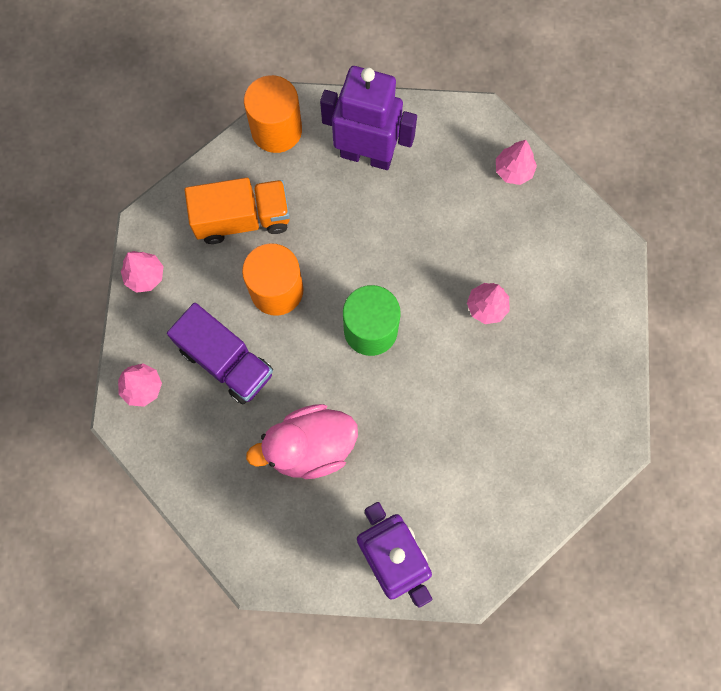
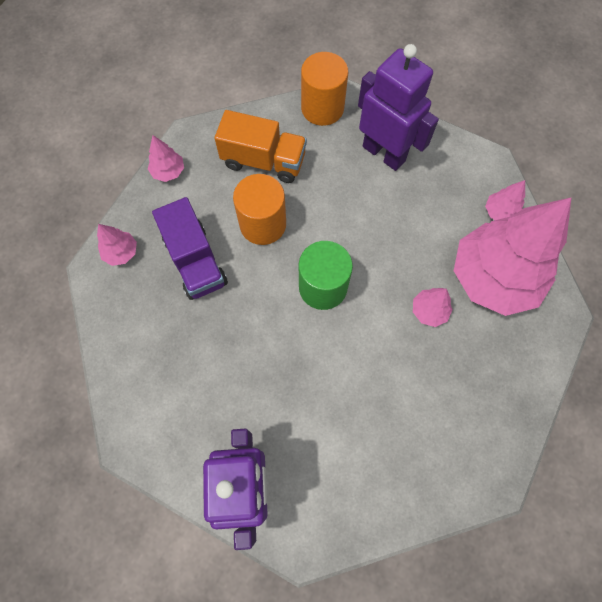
camera: 25 degrees right, 5 degrees down
pink duck [246,404,358,479] -> none
none -> pink tree [454,197,572,316]

